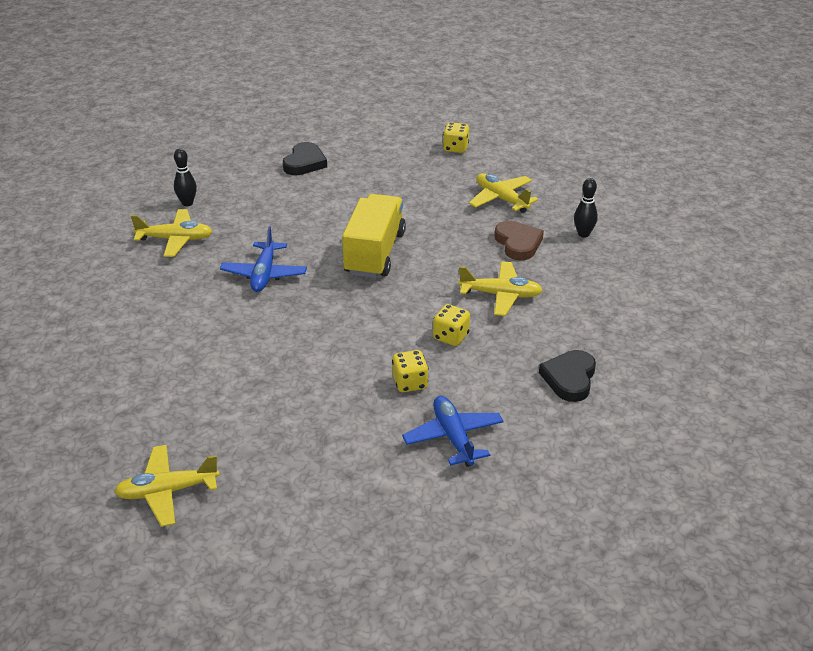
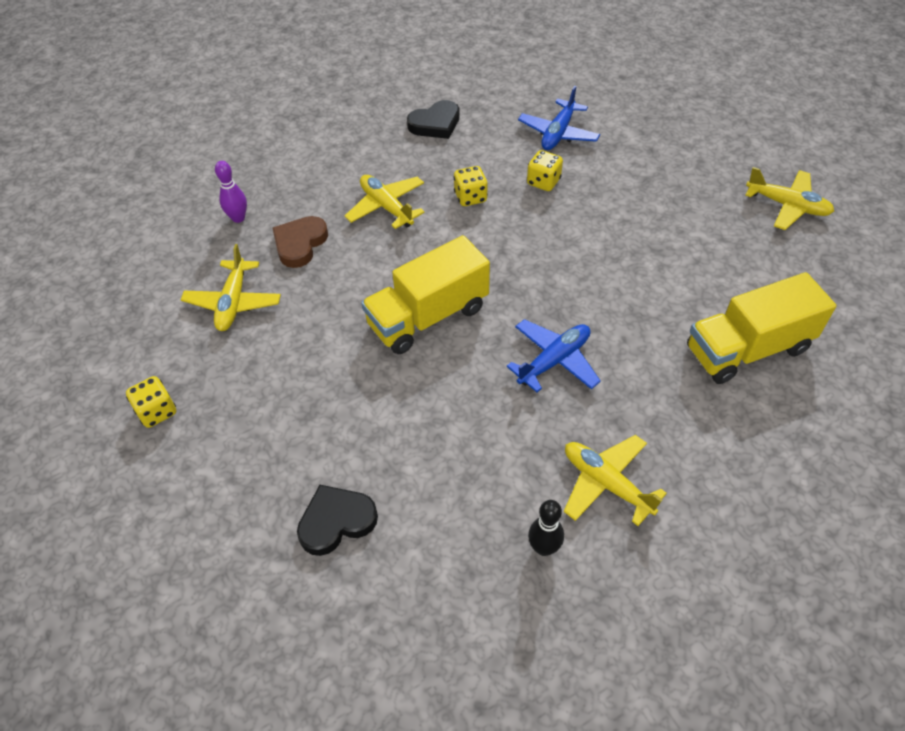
camera: 135 degrees left, 15 degrees up
black bowling pin [574,178,598,238] -> purple bowling pin [215,161,247,223]
none -> yellow truck [687,272,836,384]

